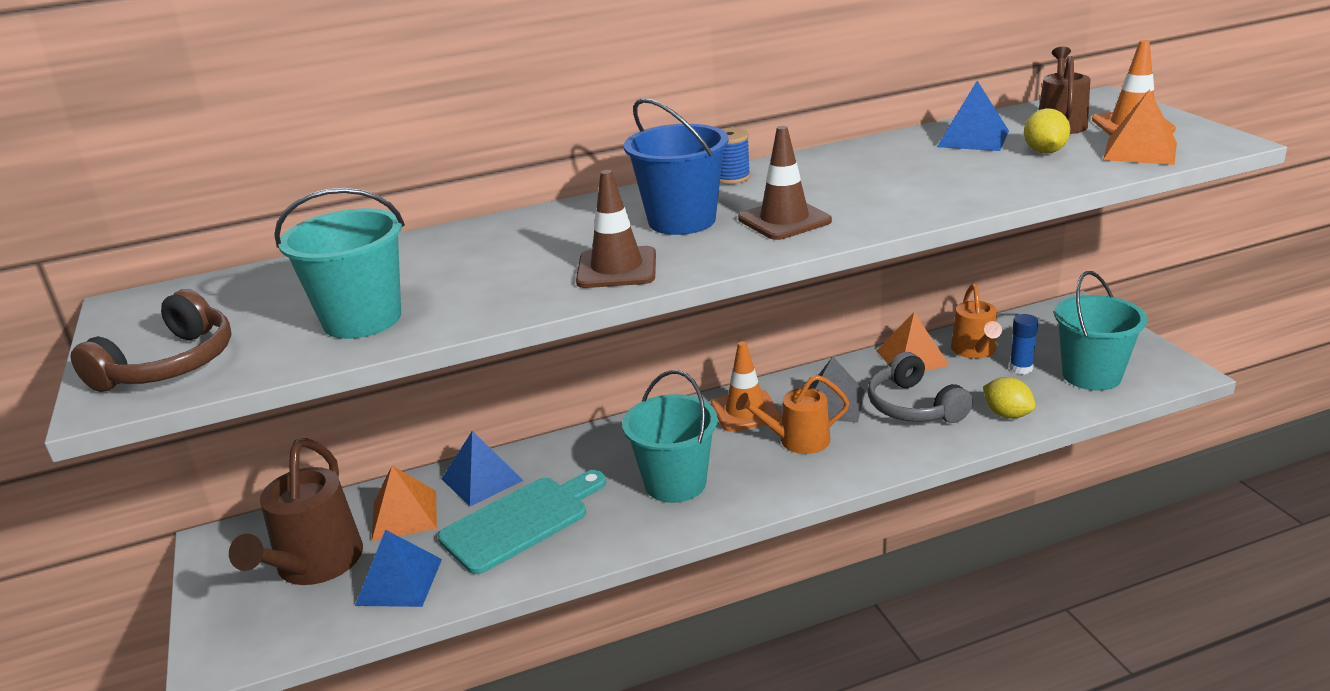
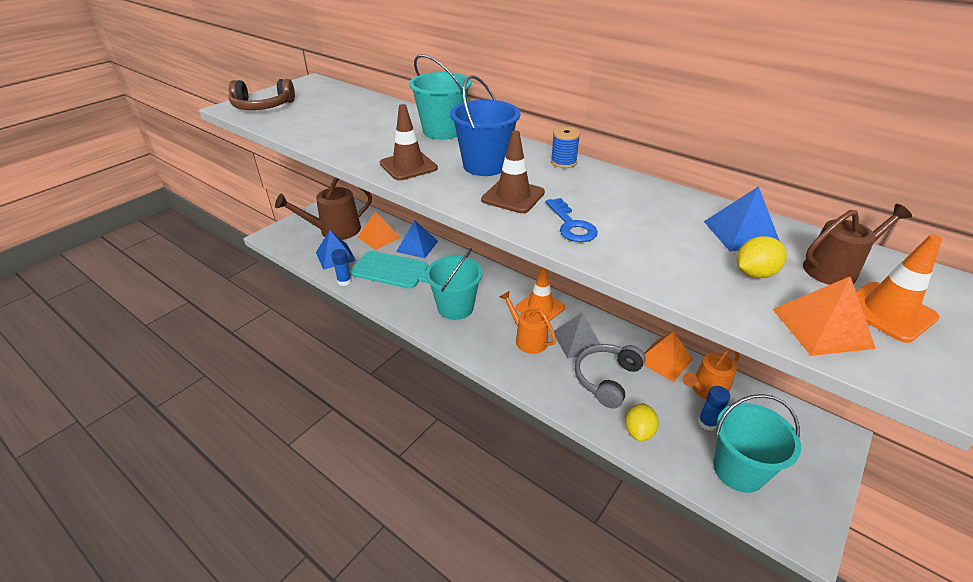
camera: 55 degrees right, 10 degrees up
turquoise bucket [274,188,405,339] -> turquoise bucket moved to [409,54,471,140]
none -> blue glue stick [331,249,352,286]
none -> blue key [546,198,598,242]

